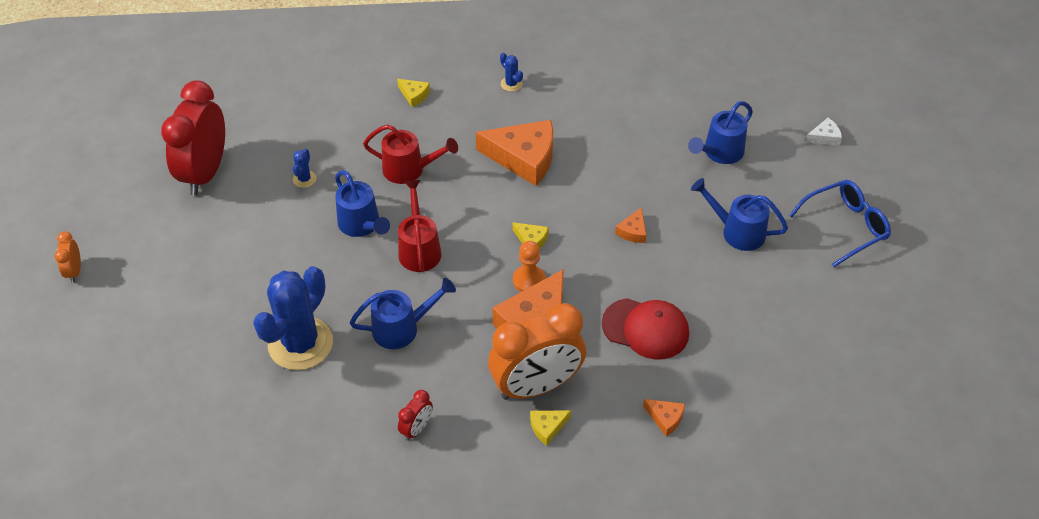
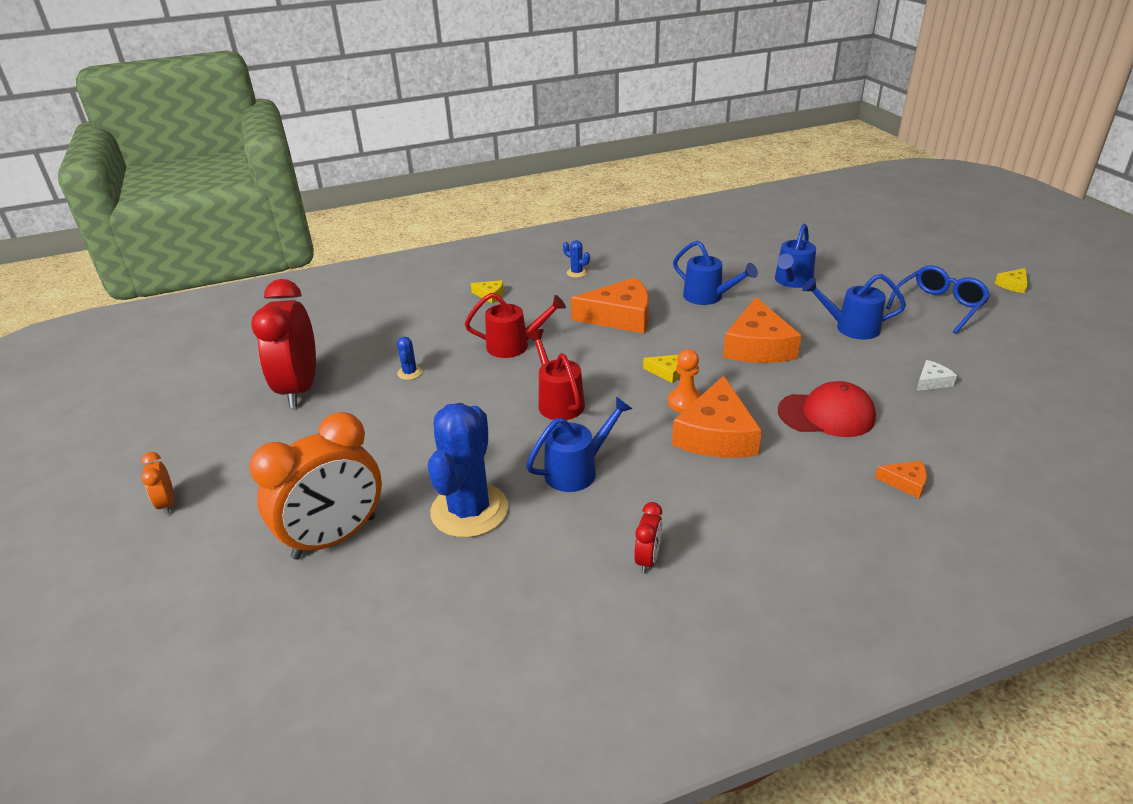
camera: 15 degrees left, 15 degrees down
blue watering can [335,170,390,237] -> blue watering can moved to [673,241,758,305]
orange clock [488,303,586,400] -> orange clock moved to [249,412,382,560]
yellow cheese [530,410,571,446] -> yellow cheese moved to [995,268,1028,293]
orange cheese [615,207,647,243] -> orange cheese [723,297,801,363], size x2.23
white cheese [805,118,842,146] -> white cheese moved to [916,360,957,391]

